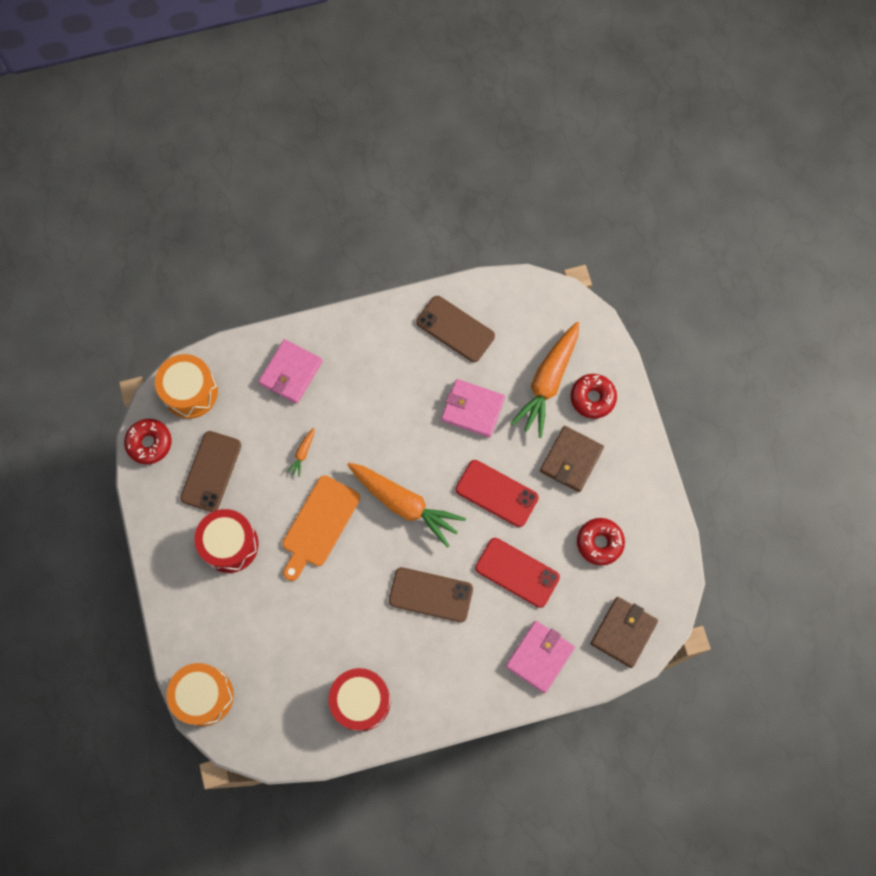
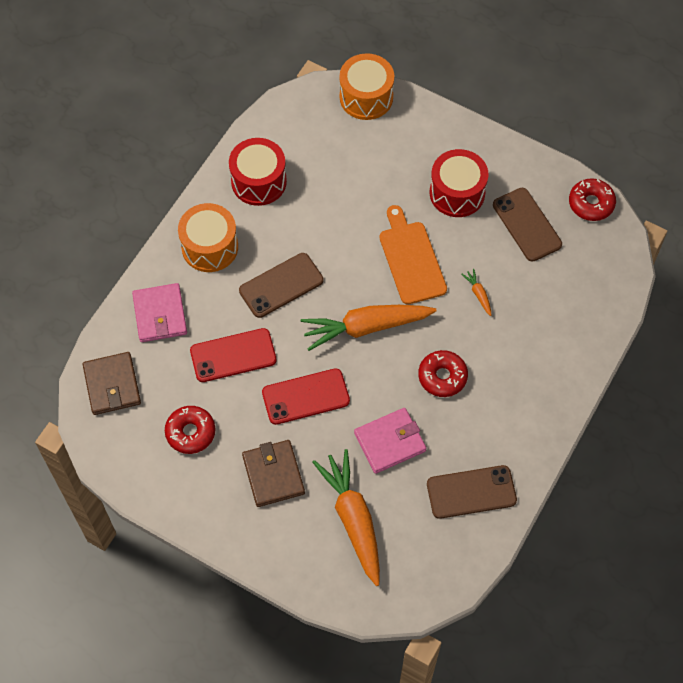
camera: 135 degrees right, 10 degrees down
orange drum [155,354,218,419] -> orange drum moved to [178,203,238,272]
pink wallet [258,339,323,404] -> none
red donut [571,374,617,419] -> red donut moved to [418,350,468,397]

